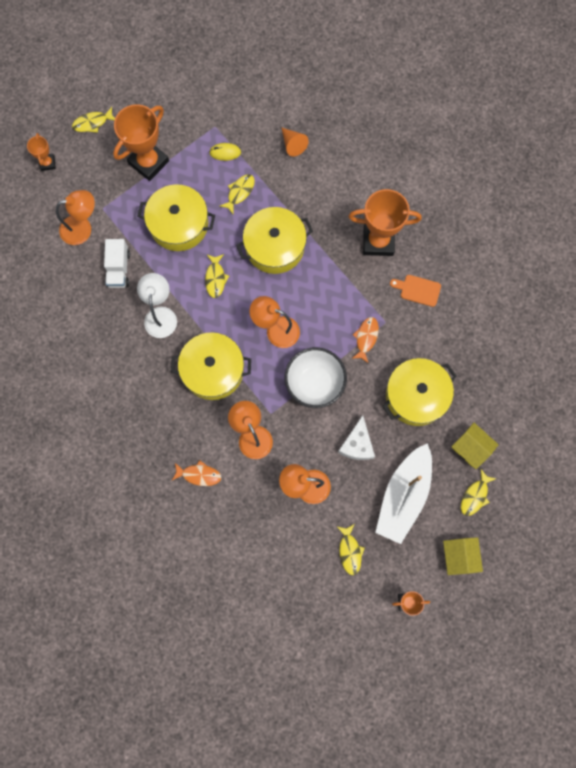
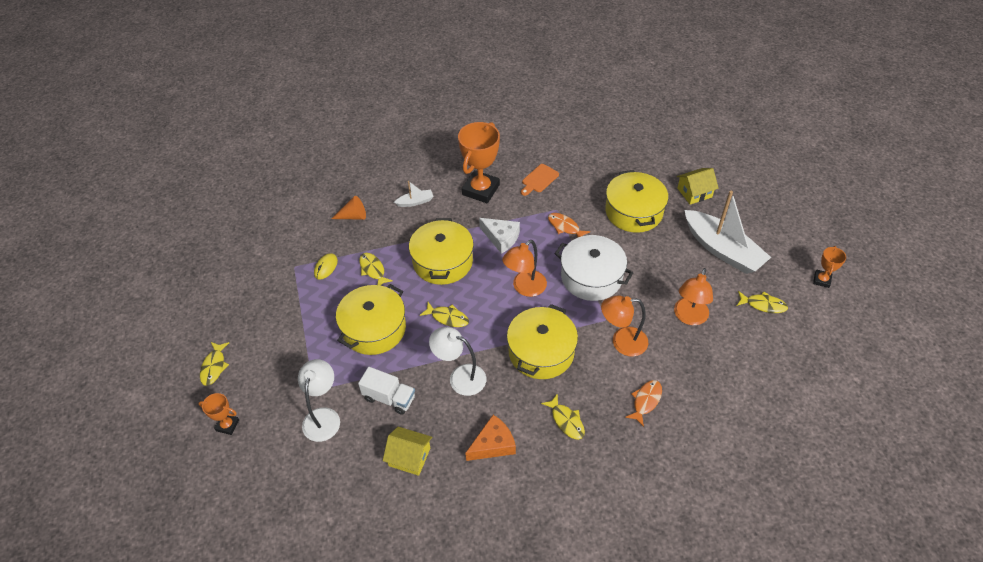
camera: 65 degrees left, 25 degrees down
orange lamp [56,190,95,245] -> white lamp [298,359,340,442]
orange trophy [113,104,169,181] -> none
white bowl [285,347,347,408] -> white pot [555,235,633,301]
white cheese [338,415,375,460] -> white cheese moved to [479,218,520,254]
yellow house [443,537,483,575] -> yellow house moved to [383,427,432,476]
yellow fish [461,469,496,516] -> yellow fish moved to [541,393,585,440]
none -> white boat [394,181,434,207]
none -> orange cheese [465,415,516,461]

